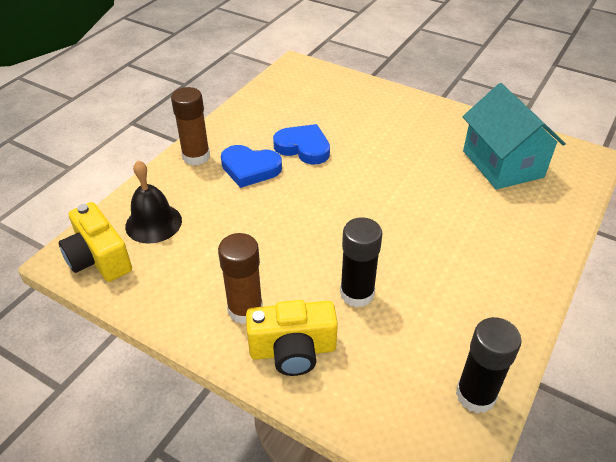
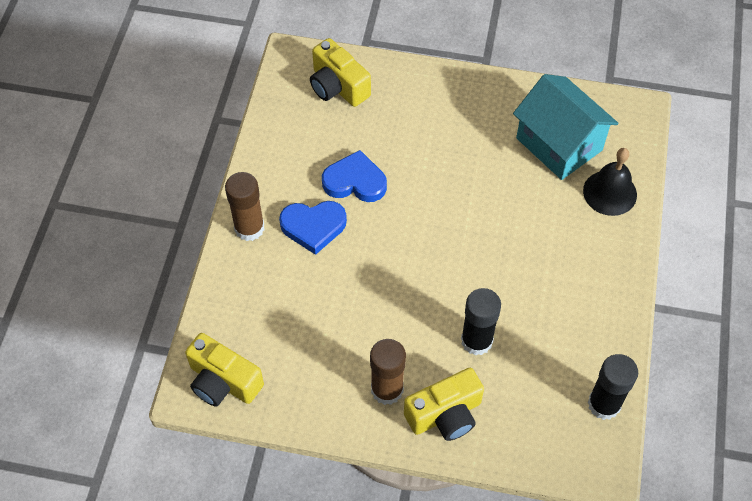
camera: 20 degrees left, 15 degrees up
black bell [125,160,182,244] -> black bell moved to [583,148,637,216]
none -> yellow camera [310,38,371,107]

